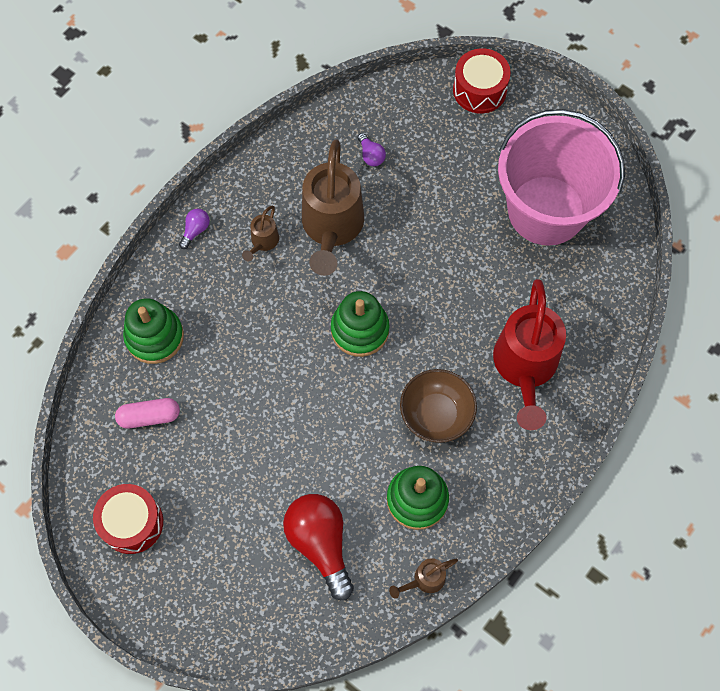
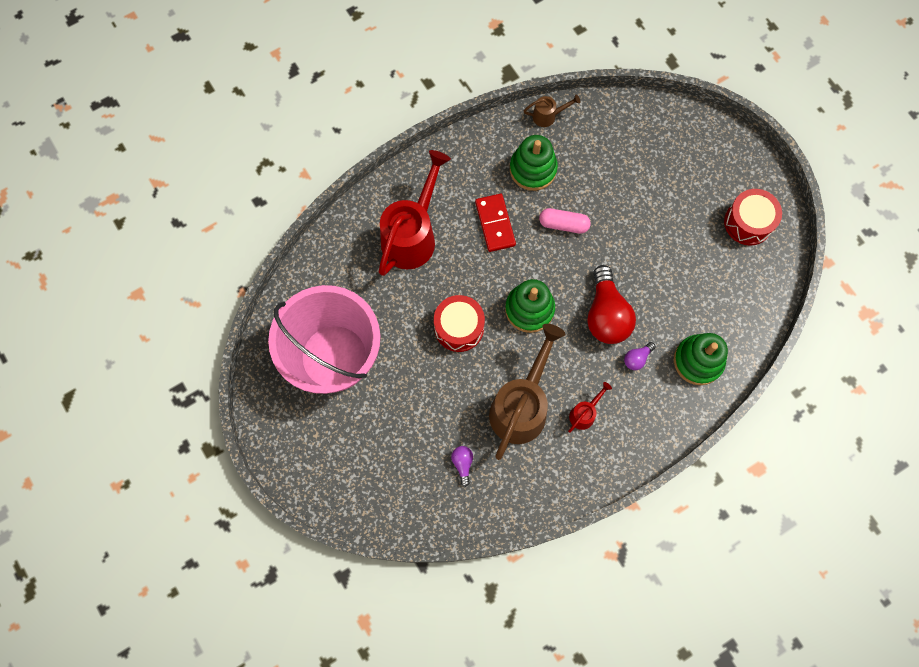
camera: 160 degrees left, 5 degrees up
pink capsule [115,398,180,429] -> pink capsule moved to [539,208,591,234]
purple light bulb [179,209,210,249] -> purple light bulb moved to [624,342,656,370]
brown watering can [242,206,279,261] -> red watering can [568,382,612,433]
red light bulb [283,494,354,600] -> red light bulb moved to [587,265,636,344]
brown bowl [400,369,477,443] -> red domino [475,194,516,252]
red drum [453,48,511,113] -> red drum moved to [434,295,485,352]

